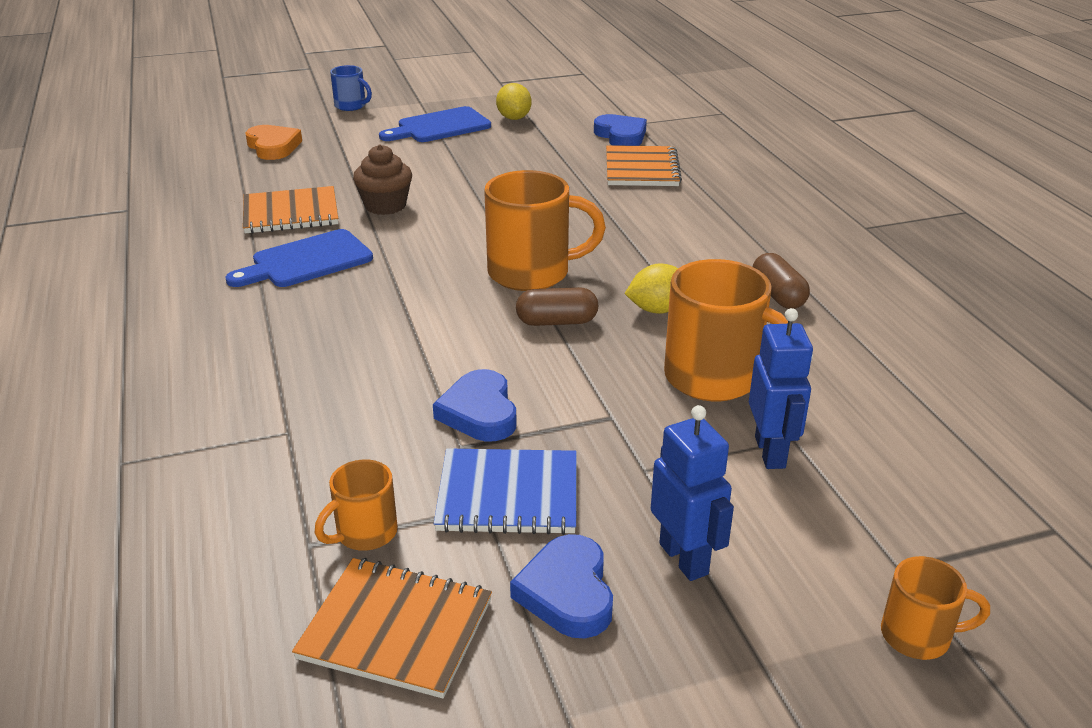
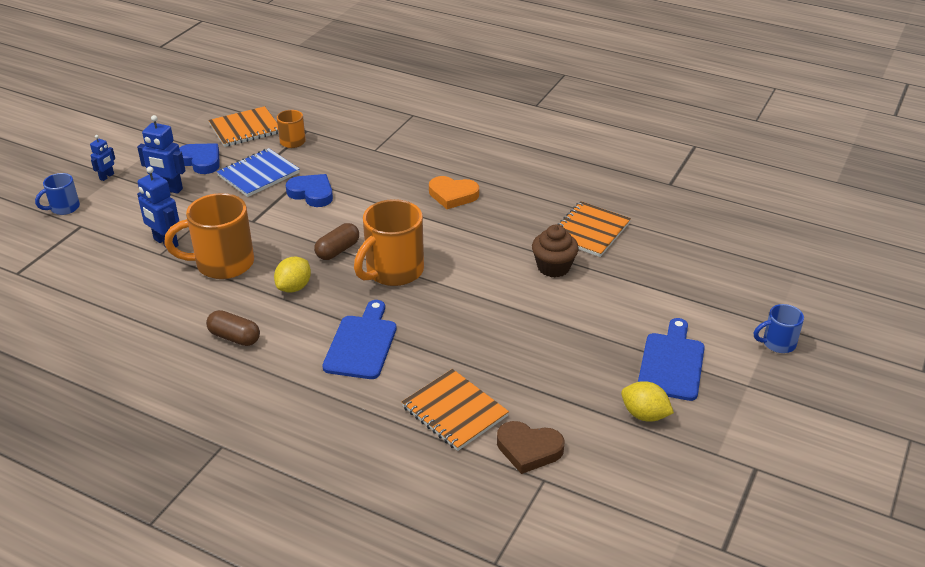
camera: 135 degrees right, 5 degrees up
blue cutting board [225,229,373,287] -> blue cutting board moved to [322,300,396,379]
orange heart [245,125,302,160] -> orange heart moved to [429,176,479,209]
blue heart [594,114,647,146] -> brown heart [497,421,564,474]
orange mug [881,556,990,660] -> blue mug [35,173,80,215]
none -> blue robot [90,135,115,181]

